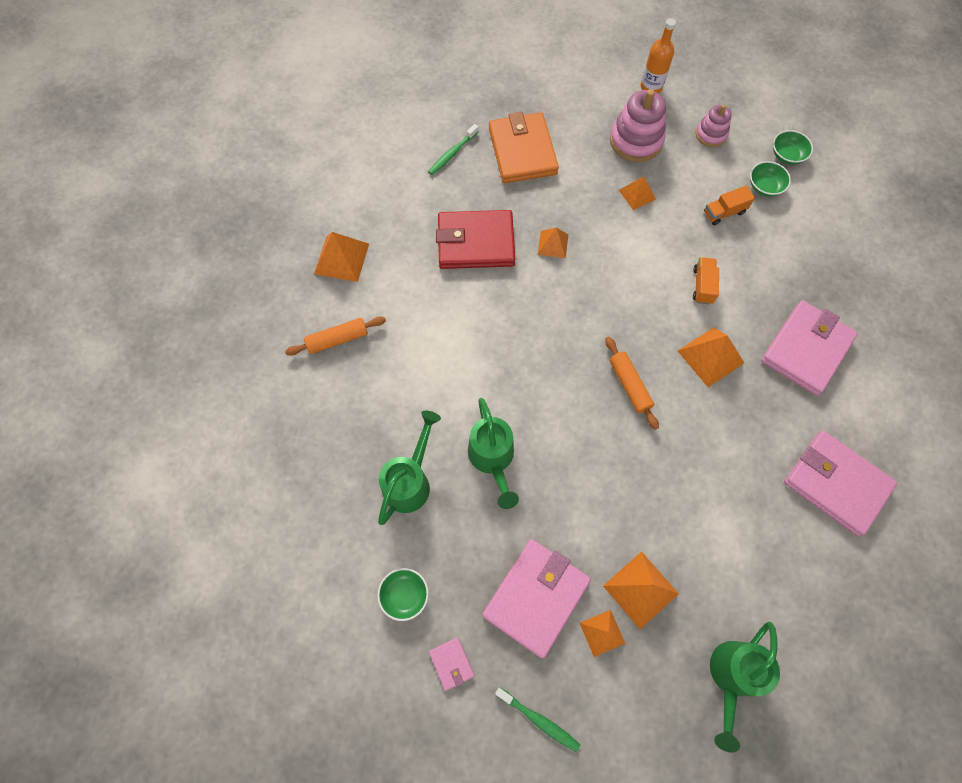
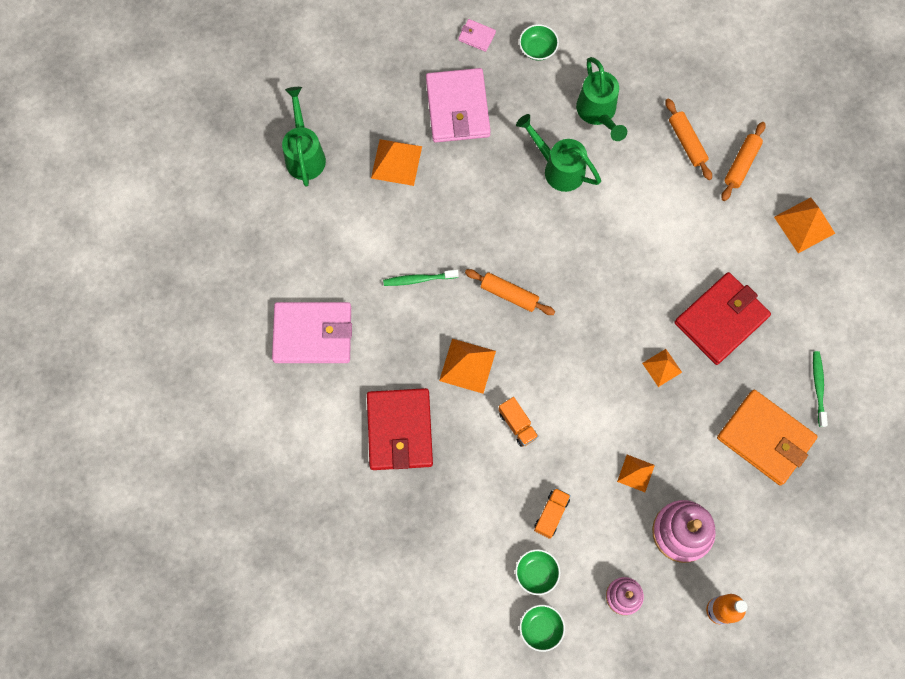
camera: 140 degrees right, 5 degrees up
green toothbrush [495,687,580,752] -> green toothbrush moved to [383,270,459,286]
orange pyramid [580,610,626,657] -> none
pink wallet [761,300,858,396] -> red wallet [367,388,433,470]
none -> orange rolling pin [666,98,712,180]

